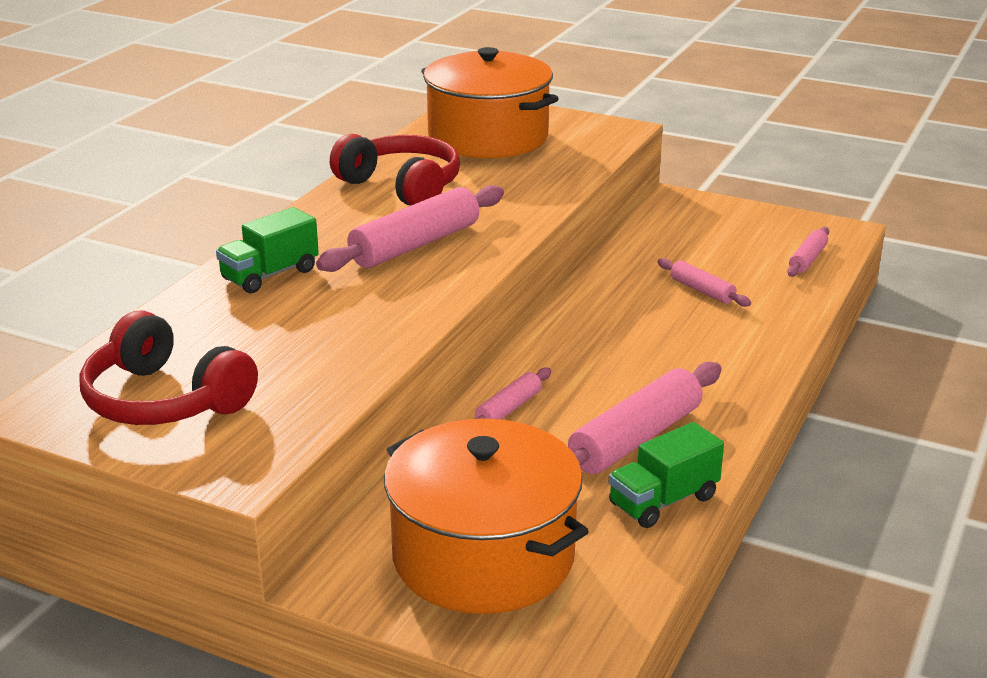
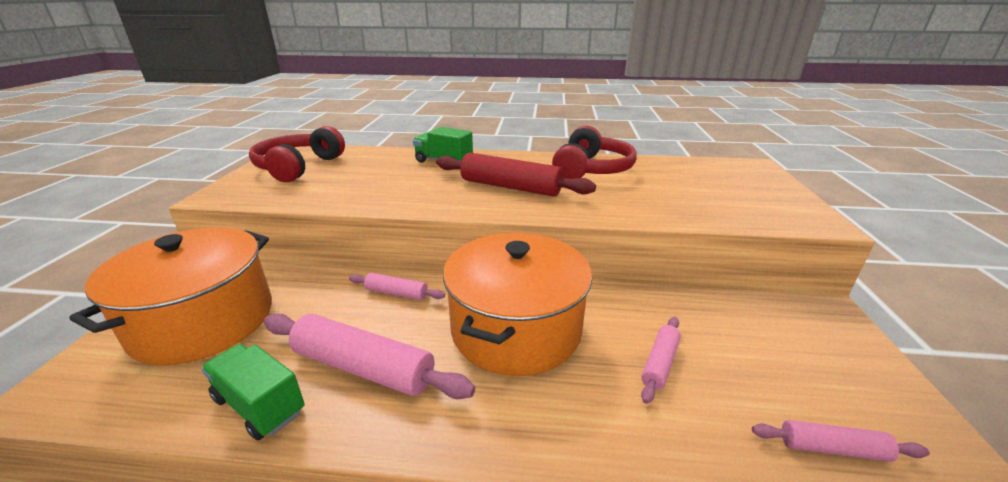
camera: 70 degrees right, 0 degrees up
pink rolling pin [316,185,504,272] -> red rolling pin [436,153,596,197]
orange pot [421,47,559,158] -> orange pot moved to [443,233,592,376]

